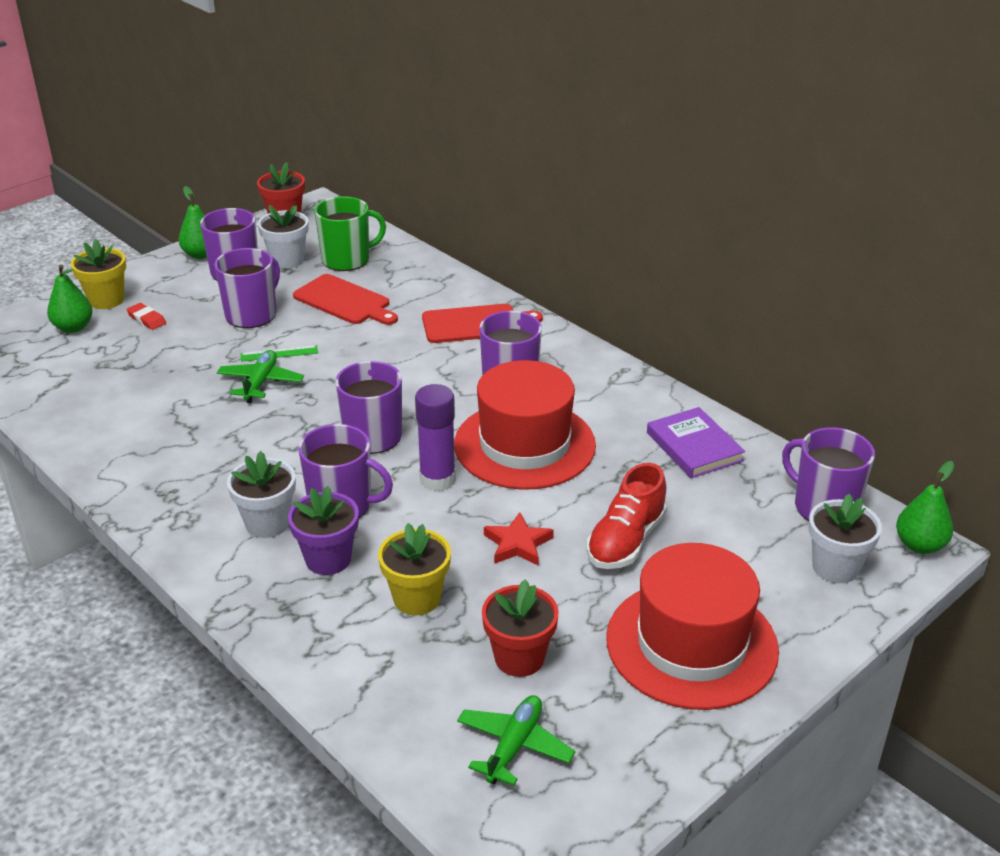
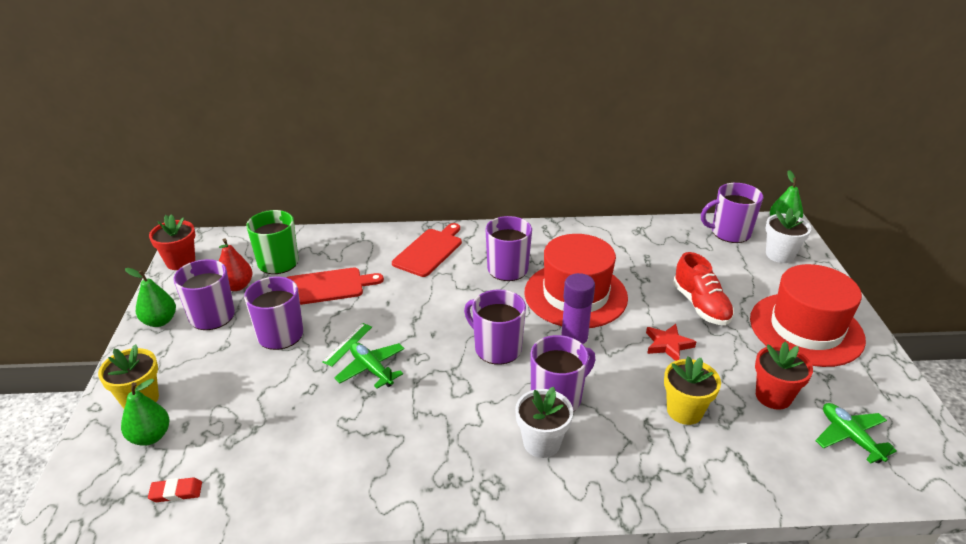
camera: 50 degrees left, 0 degrees up
red eraser [126,303,166,330] -> red eraser moved to [148,478,202,502]
white flower pot [258,205,309,269] -> red pear [219,238,253,291]
purple flower pot [288,486,359,575] -> none
purple book [647,407,745,478] -> none

